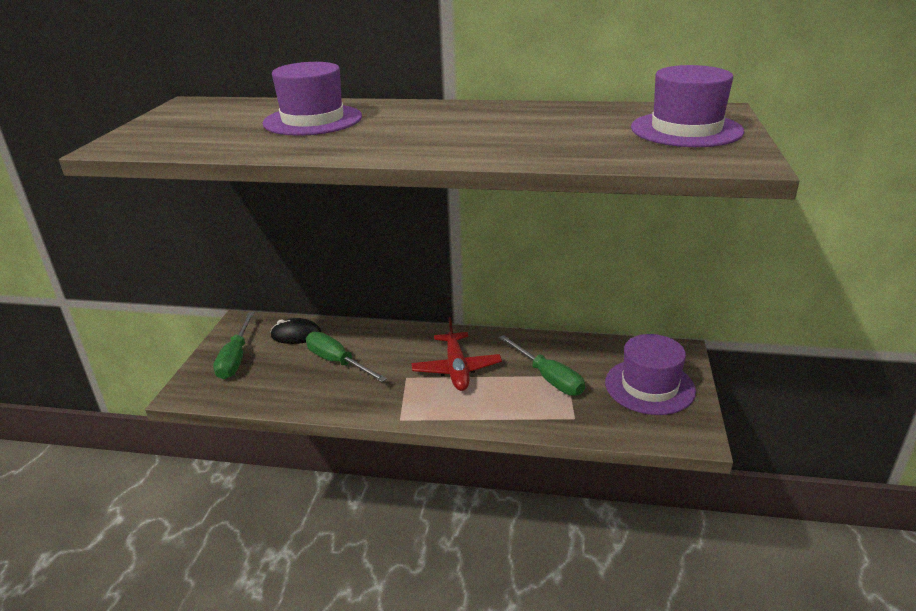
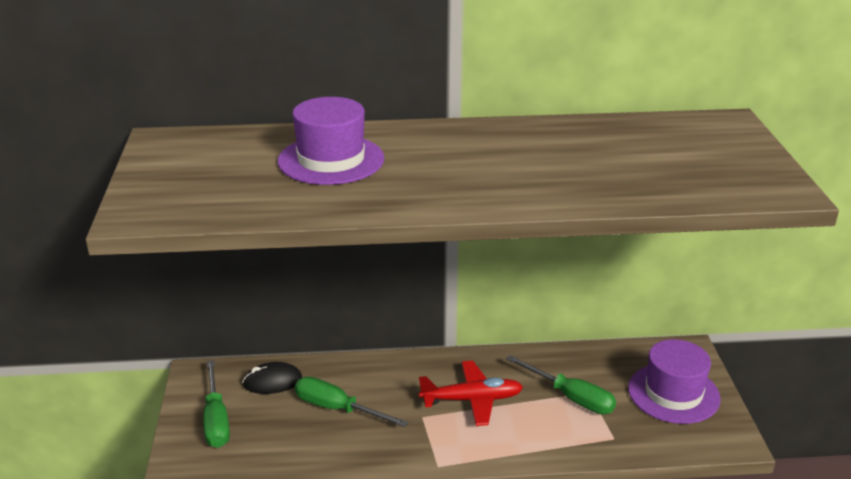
camera: 15 degrees left, 0 degrees up
red plane [412,317,502,391] -> red plane turned 75 degrees counterclockwise [419,361,523,426]
purple hat [631,65,744,147] -> none

